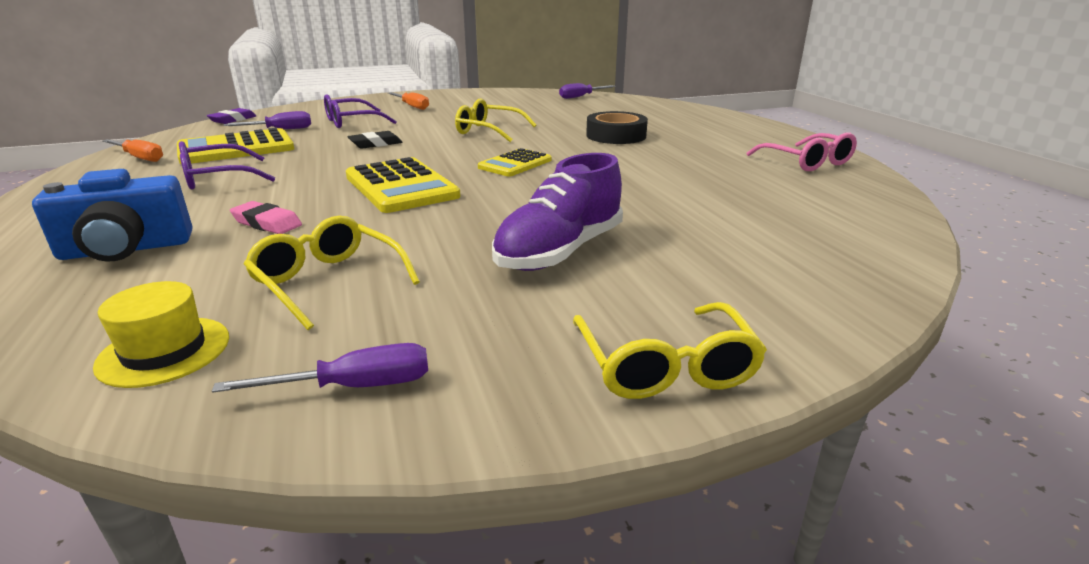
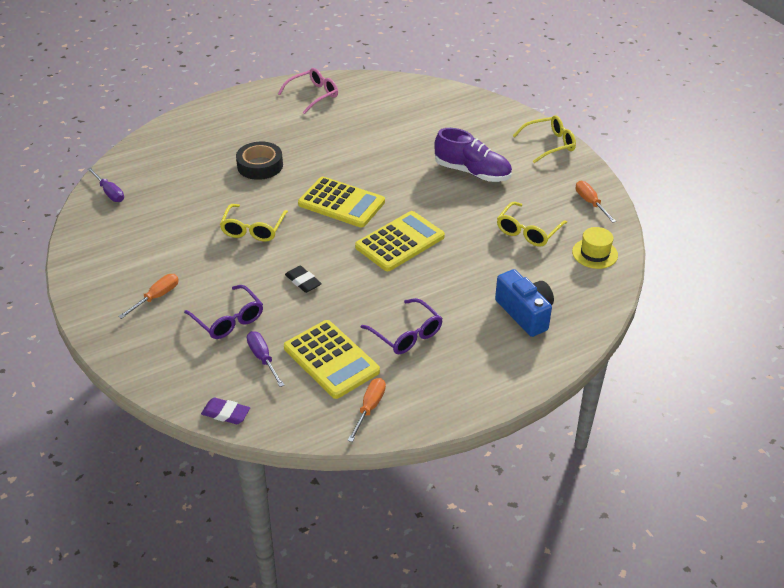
camera: 100 degrees left, 15 degrees up
purple screwdriver [212,343,428,393] -> orange screwdriver [576,181,616,223]
pink eraser [230,201,302,234] -> none
yellow calculator [478,148,552,177] -> yellow calculator [298,177,385,227], size x1.62

